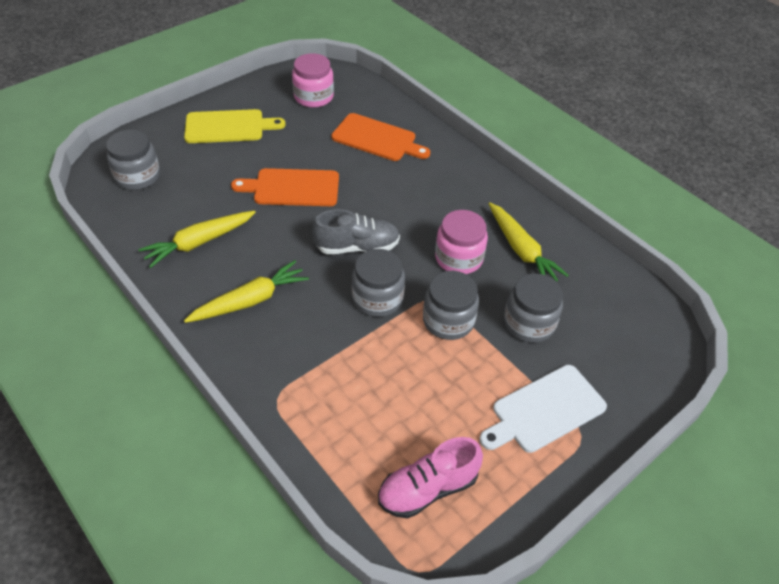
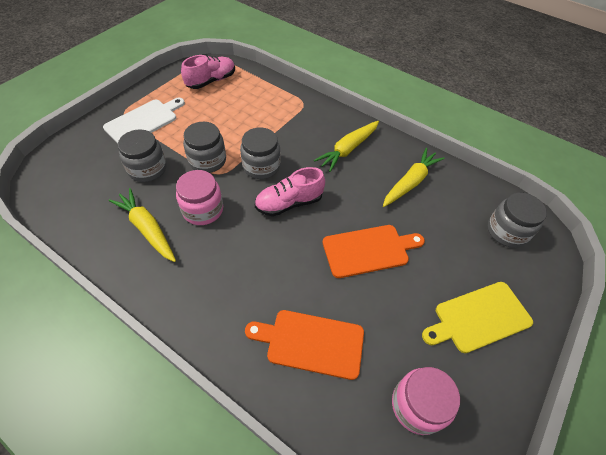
camera: 165 degrees right, 5 degrees up
grey shoe [312,209,400,254] -> pink shoe [255,167,325,216]

